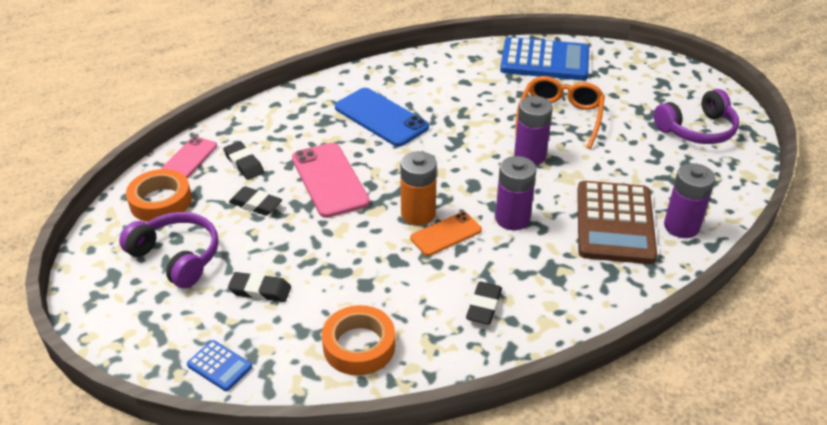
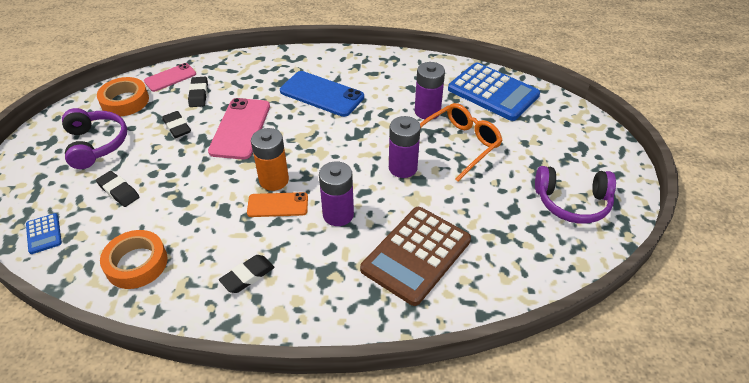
camera: 30 degrees right, 5 degrees up
blue phone [335,88,429,147] -> blue phone turned 45 degrees counterclockwise [280,71,364,117]
purple battery [664,163,715,238] -> purple battery moved to [415,62,445,119]

